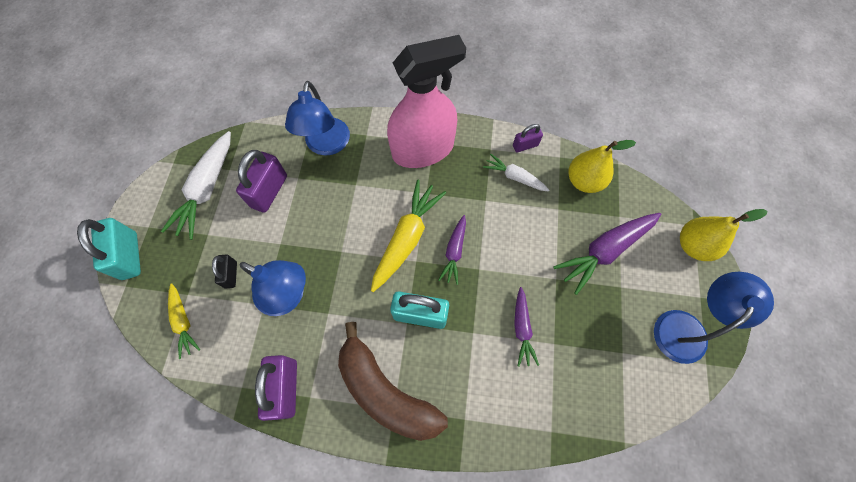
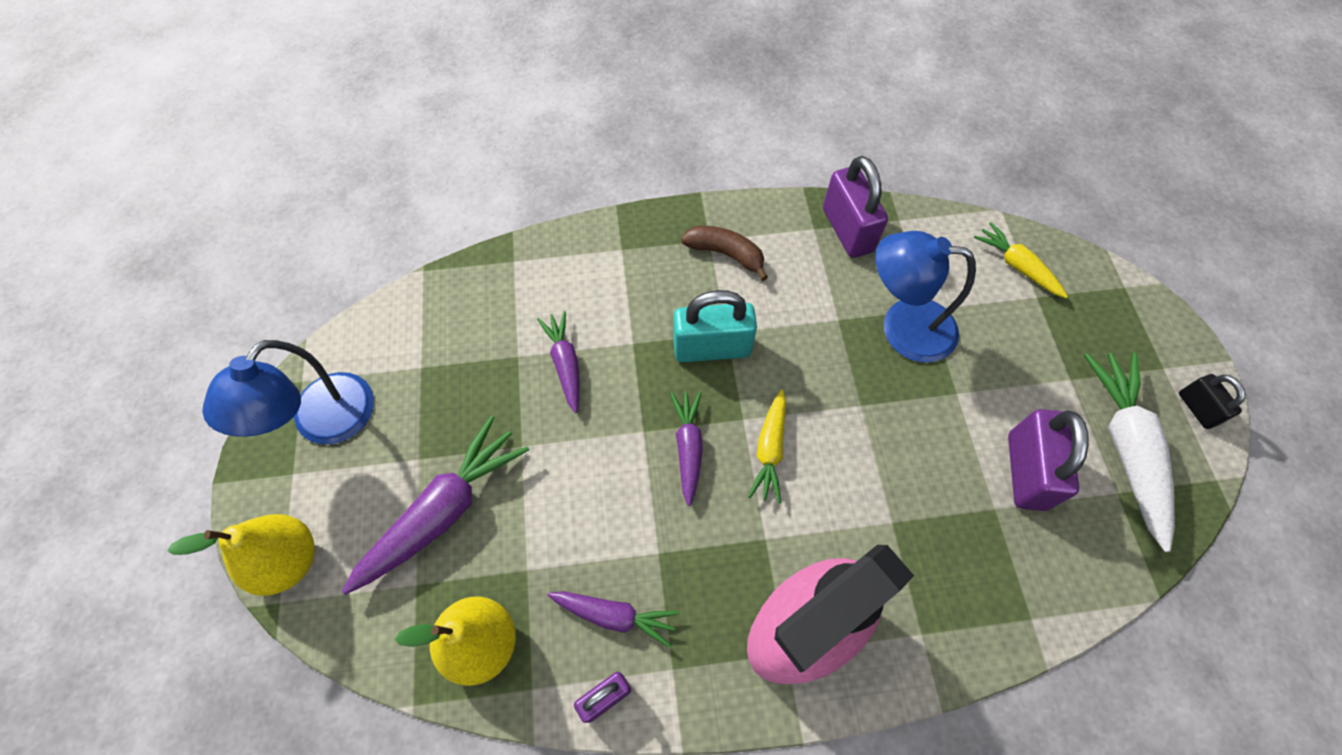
camera: 165 degrees right, 5 degrees down
turquoise padlock [77,218,141,280] -> none
black padlock [212,255,237,289] -> black padlock moved to [1179,374,1246,429]
blue lamp [285,81,350,155] -> none
brown banana [338,322,448,441] -> brown banana [681,226,768,281], size x0.53
yellow carrot [371,179,446,292] -> yellow carrot [748,390,786,504], size x0.58
white carrot [483,154,549,191] -> purple carrot [548,591,679,648]

